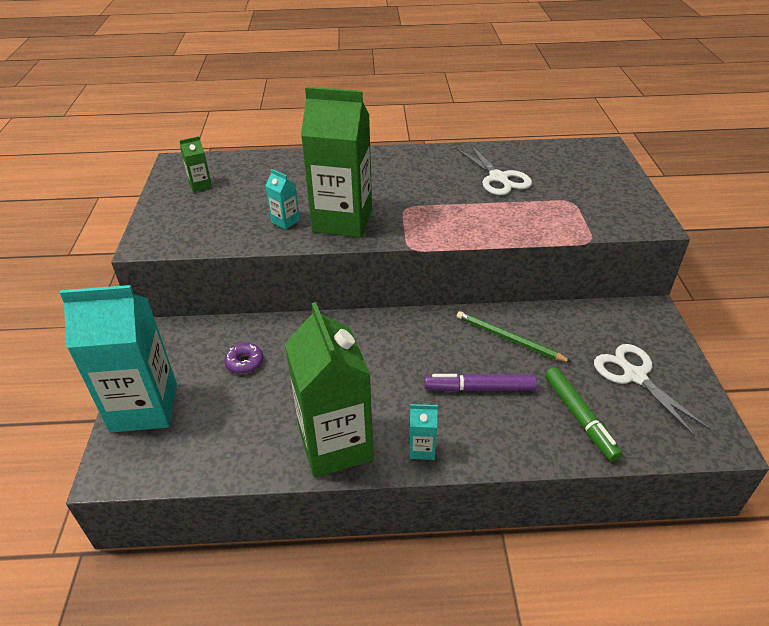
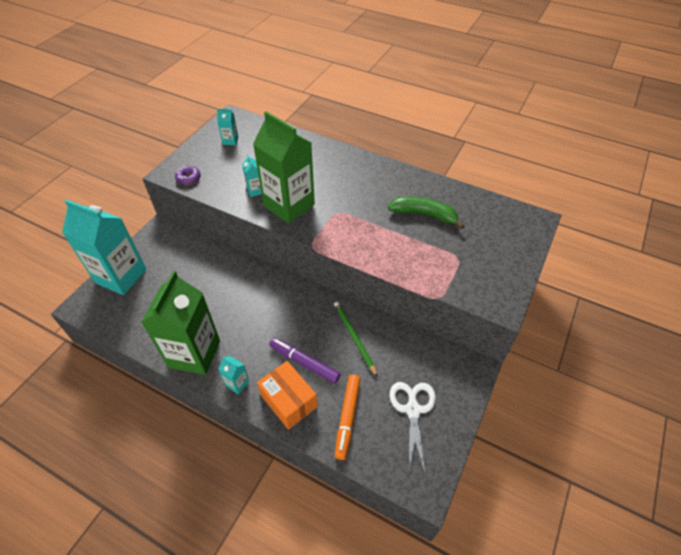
camera: 30 degrees right, 10 degrees up
green carton [179,136,212,192] -> turquoise carton [217,109,238,145]
purple donut [224,343,263,374] -> purple donut moved to [175,166,201,185]
white scissors [457,144,532,195] -> green banana [388,196,465,229]
green marker [545,367,623,462] -> orange marker [335,375,360,460]
none -> orange box [257,361,318,430]

